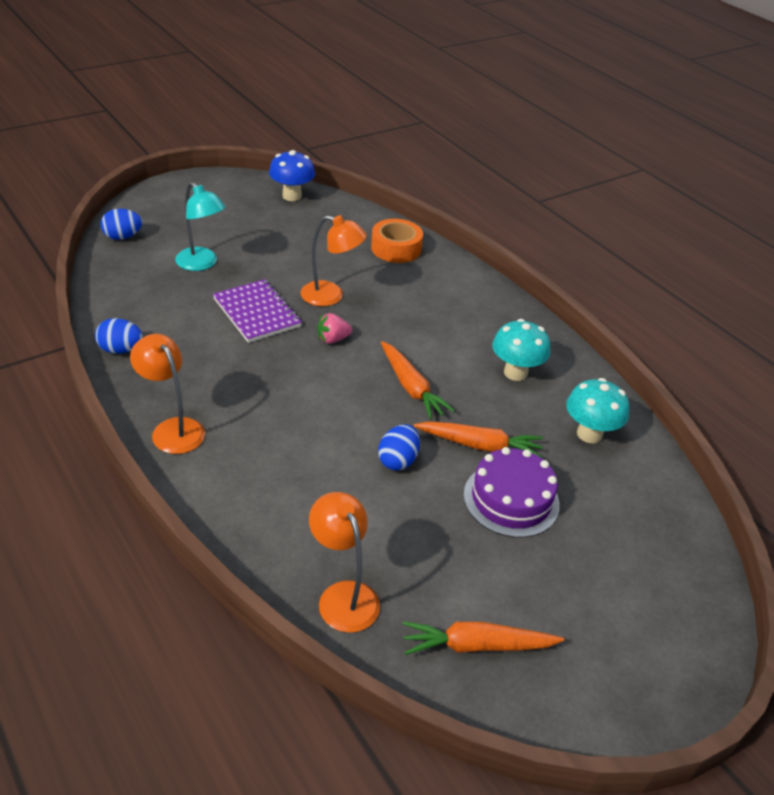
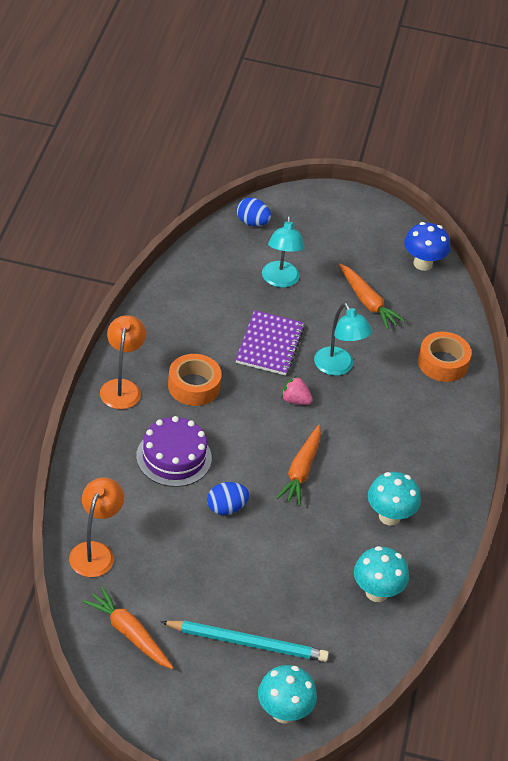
camera: 45 degrees right, 5 degrees up
blue egg [95,318,143,354] -> none
orange lamp [300,215,367,306] -> turquoise lamp [314,303,372,376]
orange carrot [414,421,543,458] -> orange carrot moved to [339,264,405,329]
purple cake [464,447,560,538] -> purple cake moved to [136,416,212,487]
none -> turquoise pencil [161,621,329,662]
none -> orange tape [168,354,222,406]
none -> turquoise mushroom [258,665,317,723]

